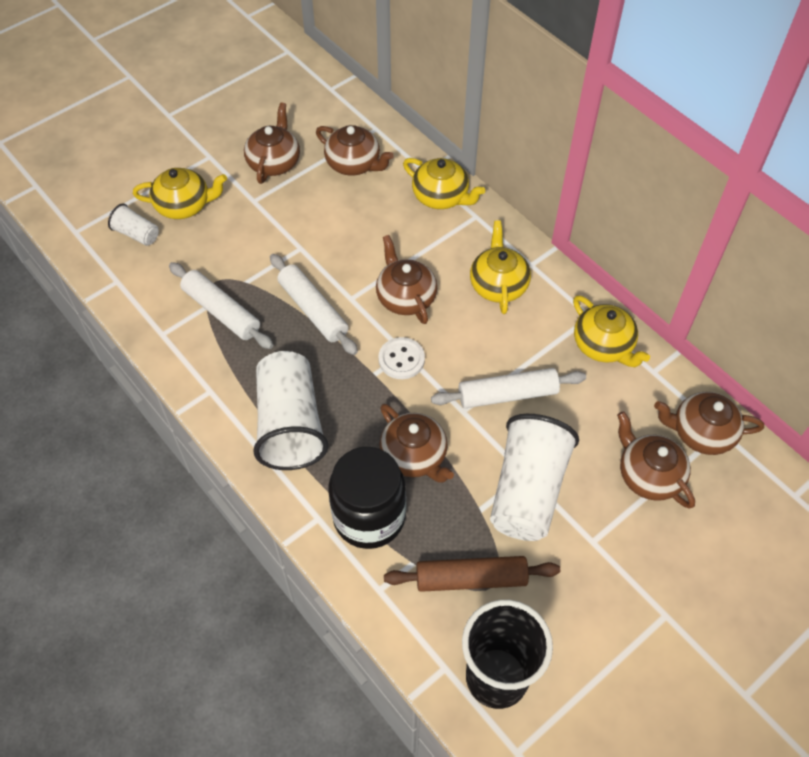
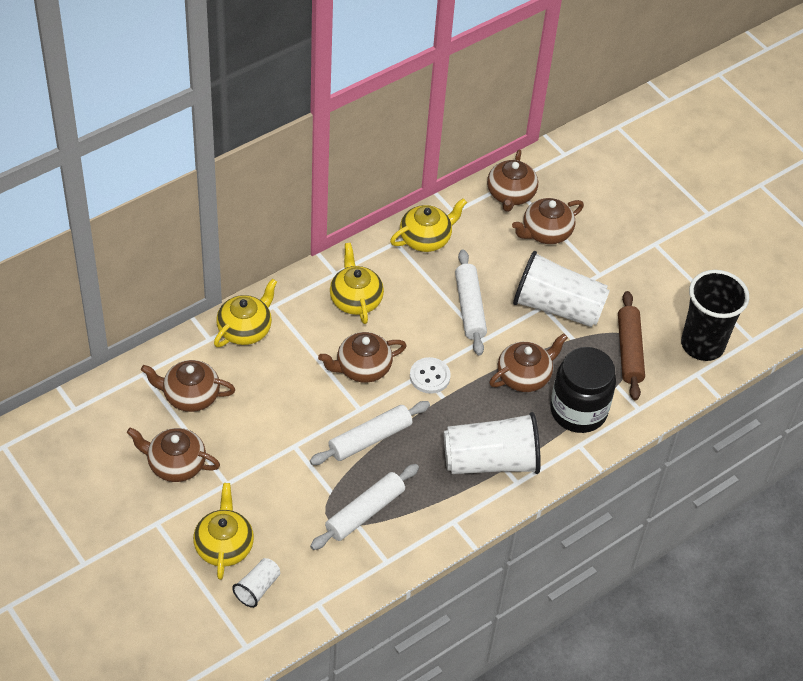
camera: 90 degrees left, 5 degrees down
brown teapot [316,125,394,176] -> brown teapot turned 120 degrees counterclockwise [141,360,236,412]
yellow teapot [470,220,531,314] -> yellow teapot turned 75 degrees clockwise [330,243,384,324]

